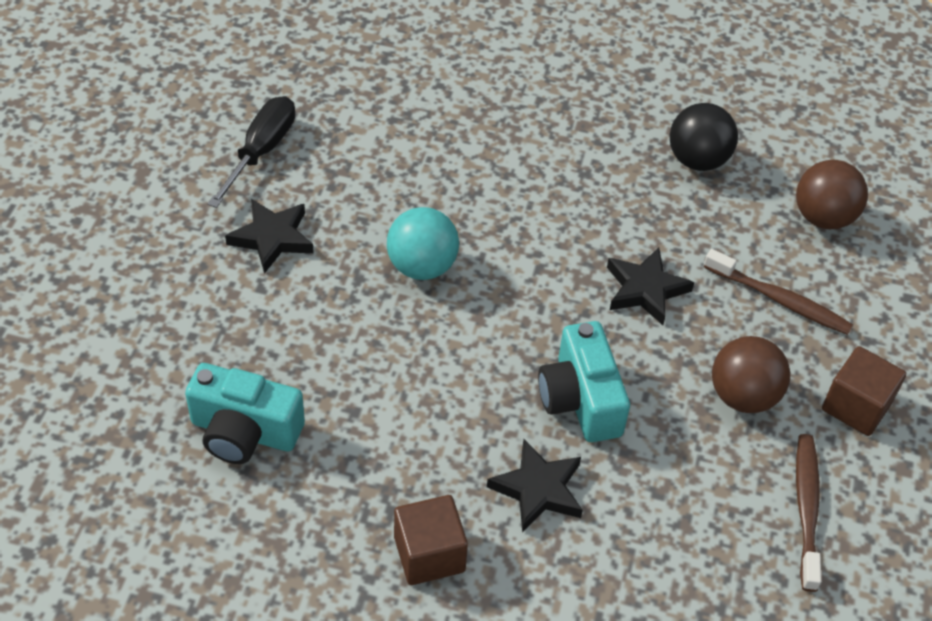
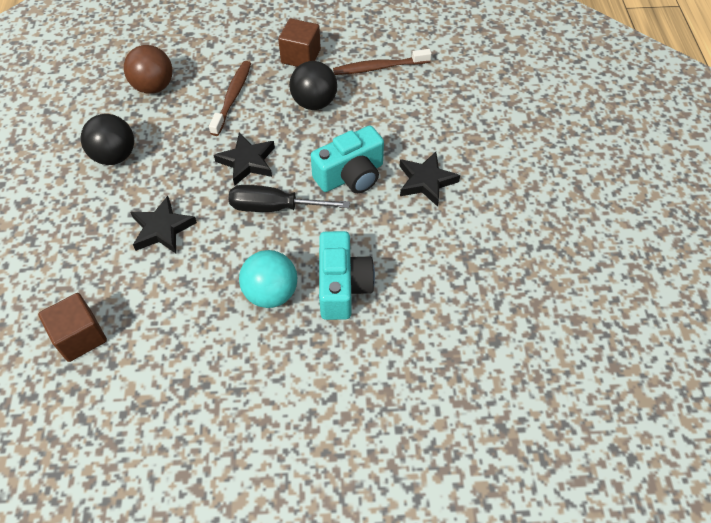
camera: 105 degrees left, 5 degrees up
turquoise camera [185,363,305,464] -> turquoise camera moved to [319,231,375,320]
black screwdriver [208,96,295,208] -> black screwdriver moved to [229,185,350,212]
black star [225,199,314,274] -> black star moved to [131,196,197,253]
brown cube [394,495,468,585] -> brown cube moved to [38,293,107,362]
brown ball [712,336,790,413] -> black ball [289,61,337,110]

